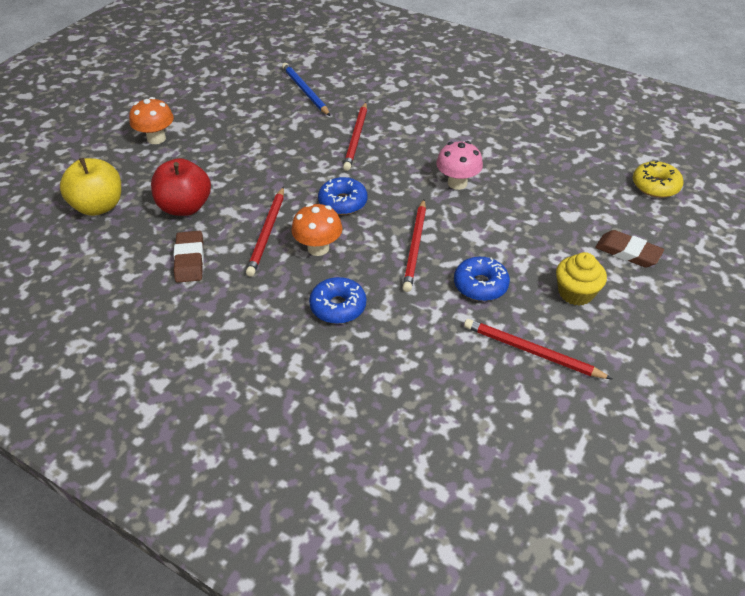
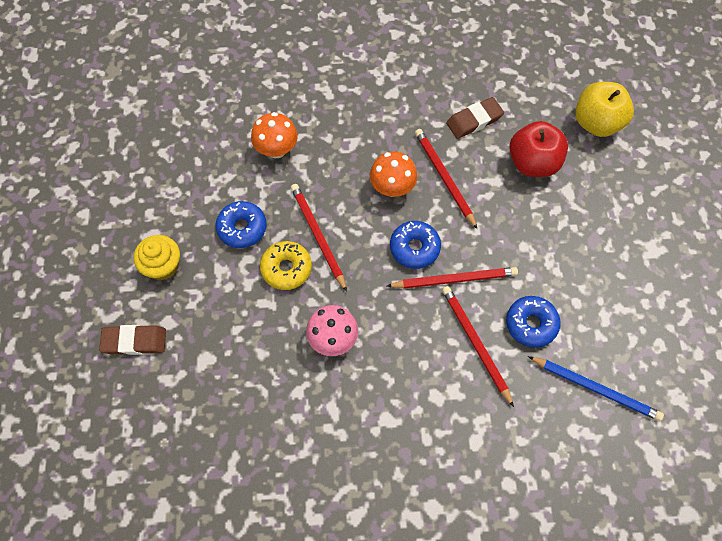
camera: 145 degrees right, 20 degrees up
orange mushroom [129,97,174,144] -> orange mushroom moved to [251,112,298,158]
brown eraser [174,231,204,283] -> brown eraser turned 75 degrees counterclockwise [446,97,504,139]
blue donut [309,277,366,324] -> blue donut moved to [506,296,560,348]
red pencil [464,319,612,379] -> red pencil moved to [387,267,518,289]
yellow donut [633,160,684,198] -> yellow donut moved to [260,241,312,290]

